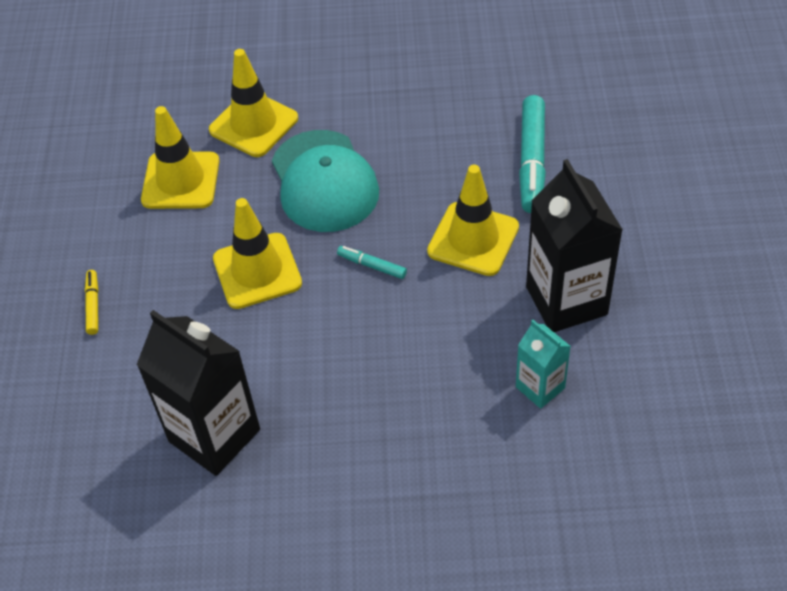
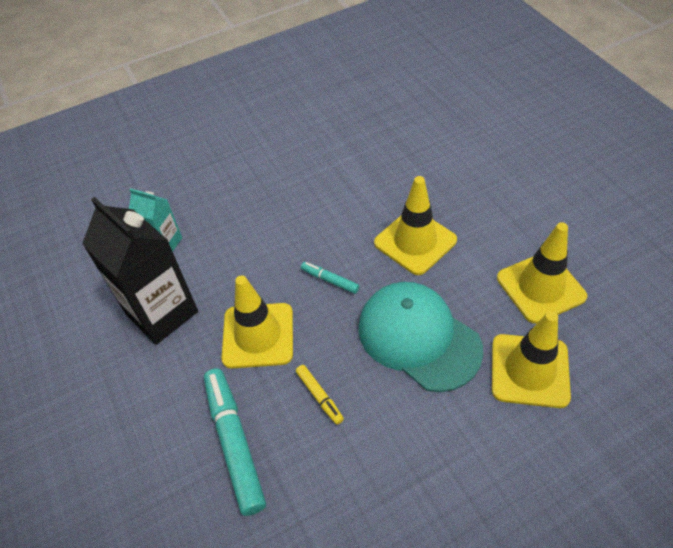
camera: 155 degrees right, 0 degrees up
yellow marker [85,270,99,335] -> yellow marker moved to [296,365,344,425]
black carton [137,310,260,476] -> none
turquoise marker [337,246,407,279] -> turquoise marker turned 150 degrees counterclockwise [301,262,359,294]

